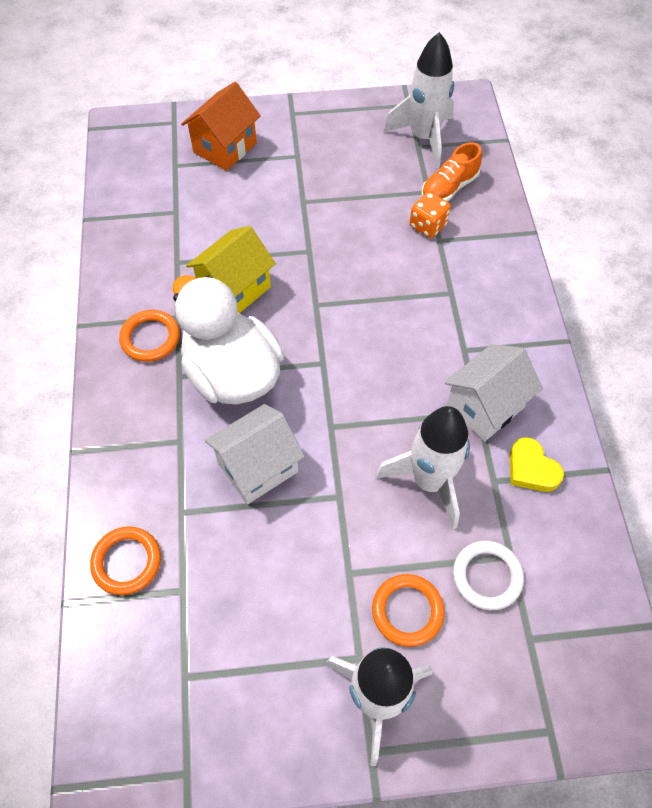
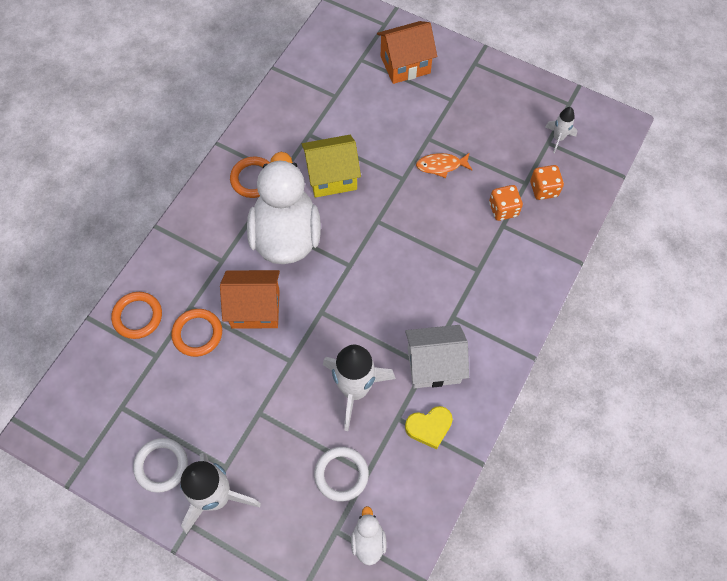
camera: 35 degrees right, 5 degrees up
white house [205,404,305,504] -> orange house [220,270,280,328]
orange ring [372,574,445,647] -> orange ring moved to [171,309,222,357]
white rocket [384,32,454,168] -> white rocket [545,107,577,153], size x0.50
orange shoe [422,142,482,202] -> orange dice [530,165,564,200]
yellow heart [510,437,564,492] -> yellow heart turned 105 degrees counterclockwise [405,406,453,449]
none -> white ring [133,438,188,493]
none -> white duck [351,506,387,565]
none -> orange fish [416,153,473,178]

